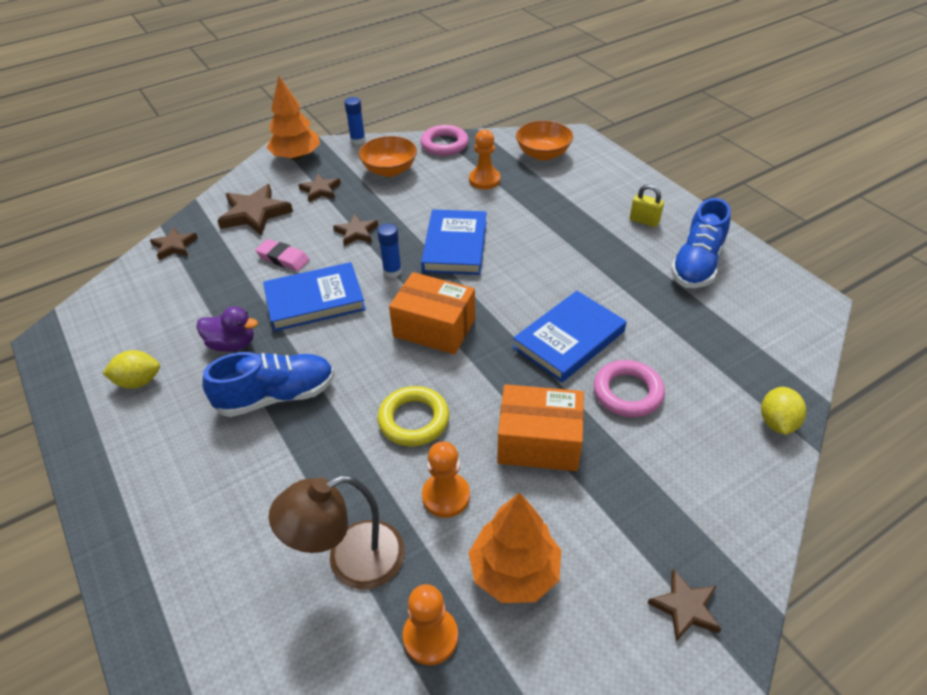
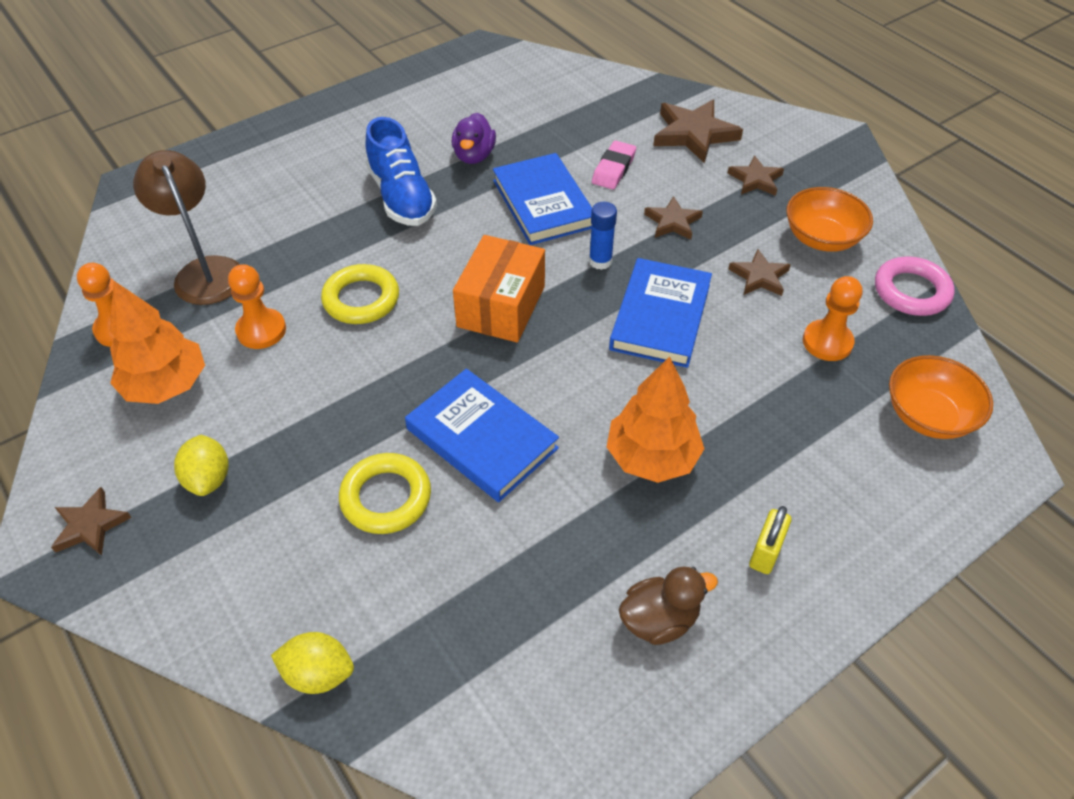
camera: 85 degrees right, 5 degrees up
yellow lemon [102,350,160,389] -> yellow lemon moved to [174,435,229,496]
brown star [150,227,198,260] -> brown star moved to [728,249,791,296]
orange tree [267,76,320,160] -> orange tree moved to [607,356,704,483]
blue glue stick [344,97,366,145] -> none
blue book [421,209,487,275] -> blue book turned 75 degrees counterclockwise [609,258,712,368]
orange box [497,384,584,471] -> none
pink ring [594,360,665,417] -> yellow ring [339,453,431,534]
blue shoe [671,198,731,288] -> brown duck [619,567,718,645]

